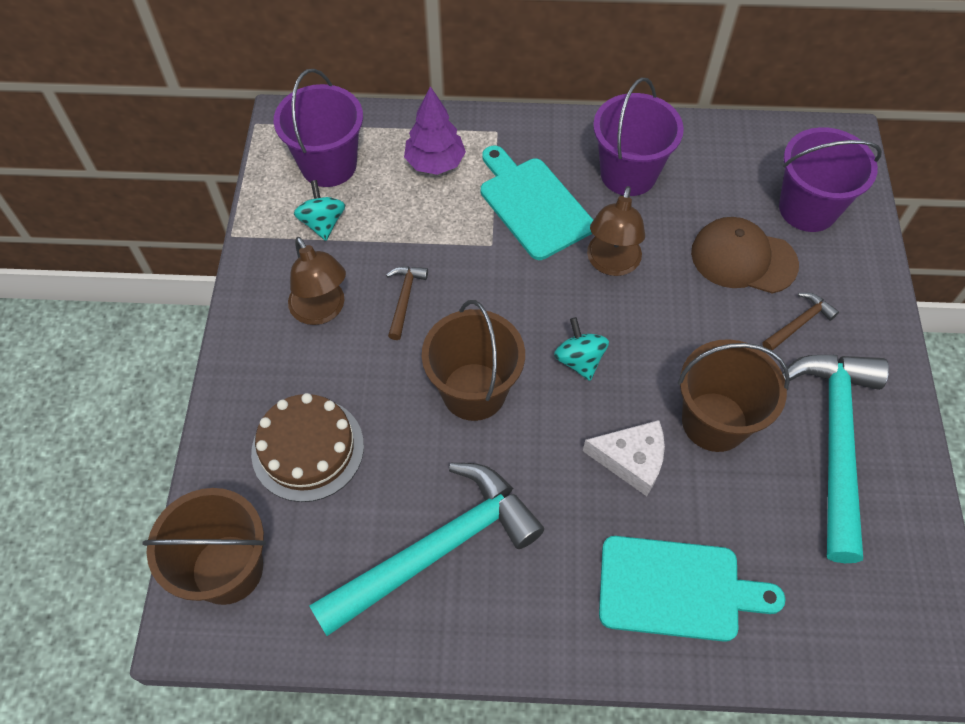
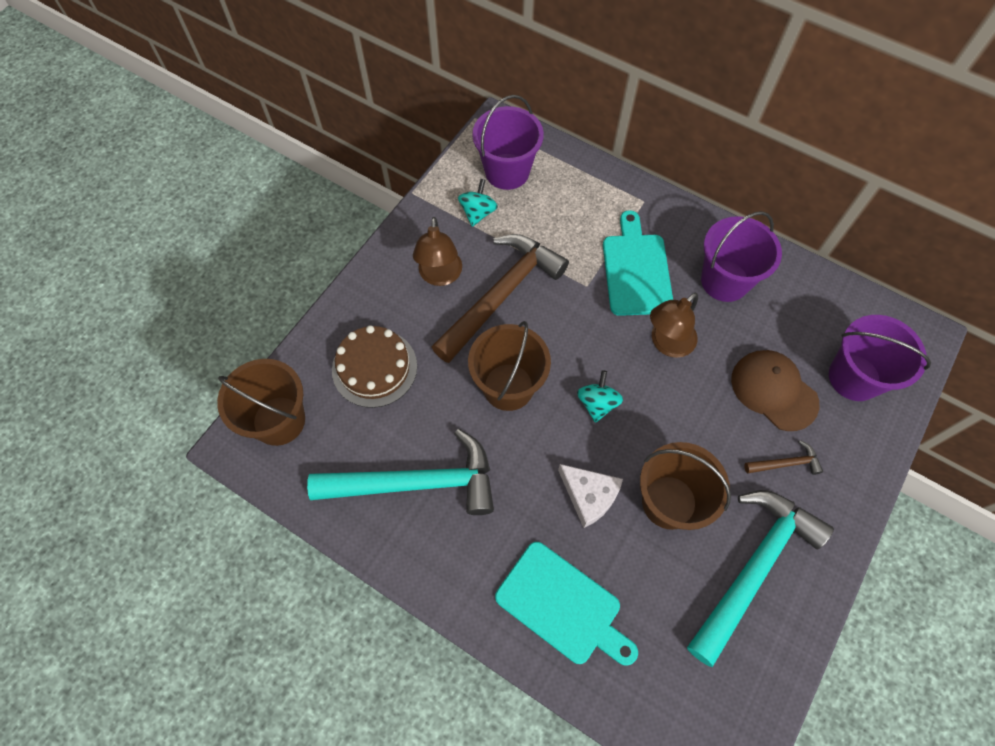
camera: 30 degrees right, 5 degrees up
brown hammer [386,266,428,340] -> brown hammer [432,234,569,363], size x2.39
purple tree [404,86,466,175] -> none

